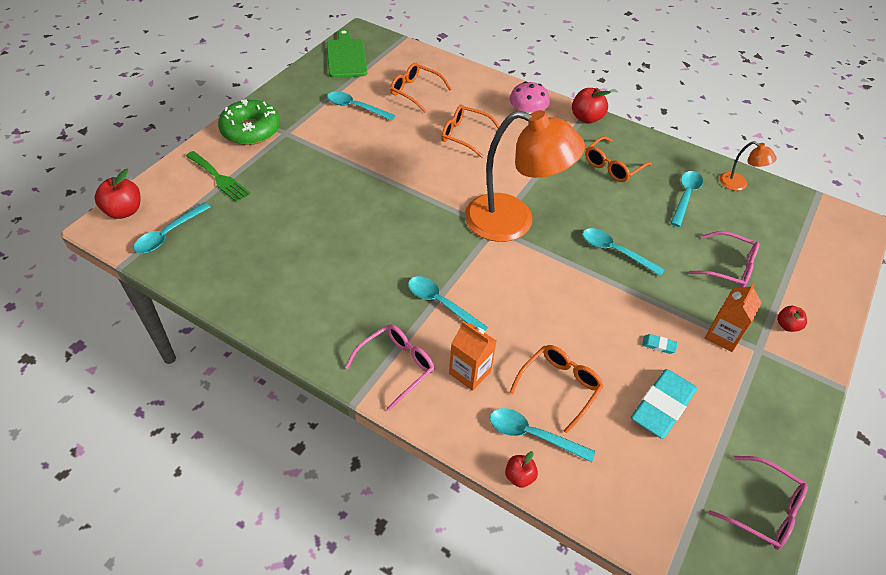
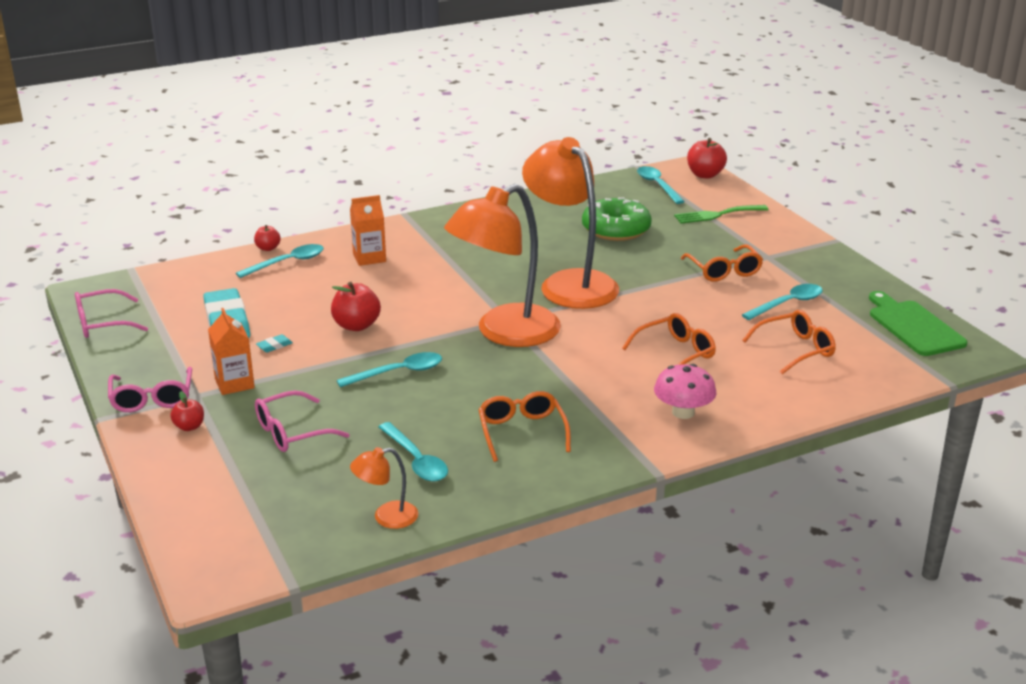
camera: 125 degrees right, 20 degrees down
green donut [218,99,280,145] -> green donut moved to [582,197,652,241]
green cutting board [327,29,367,78] -> green cutting board turned 135 degrees counterclockwise [869,291,967,356]
pink glasses [345,324,434,411] -> pink glasses moved to [108,367,192,412]
turquoise spoon [408,276,488,330] -> none
orange glasses [509,345,604,434] -> orange glasses moved to [681,244,763,282]
red apple [572,88,611,124] -> red apple moved to [331,282,381,331]
none -> orange lamp [522,137,619,309]

